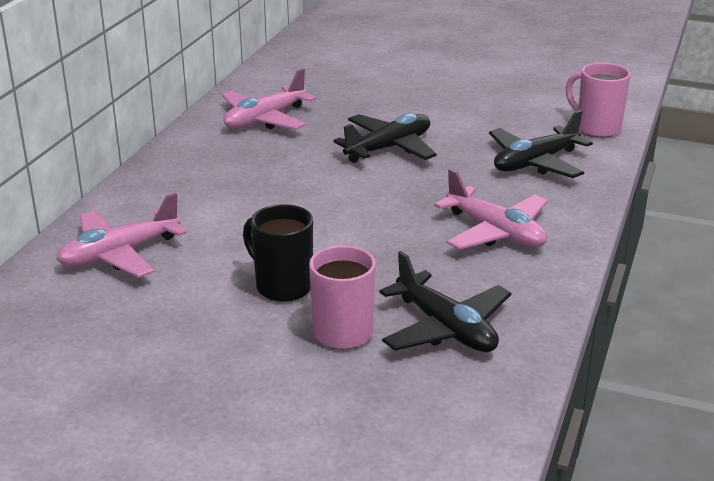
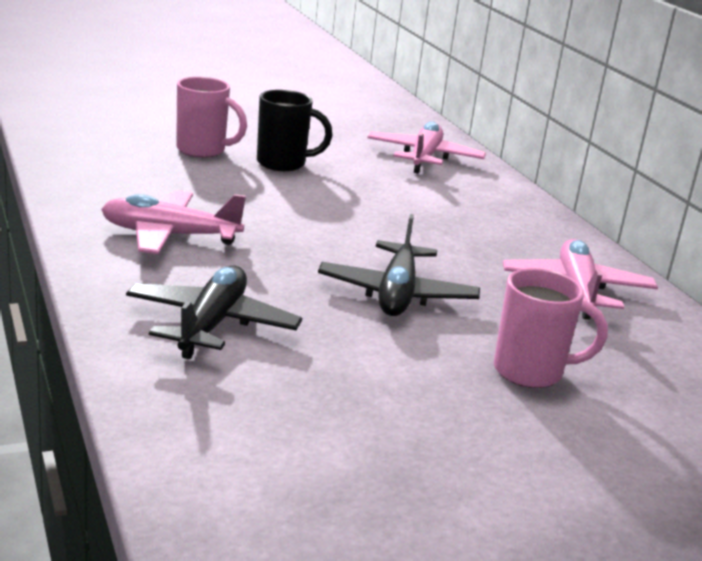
camera: 135 degrees right, 5 degrees down
black plane [379,251,512,352] -> none
pink mug [566,62,631,138] -> pink mug moved to [494,268,608,388]

